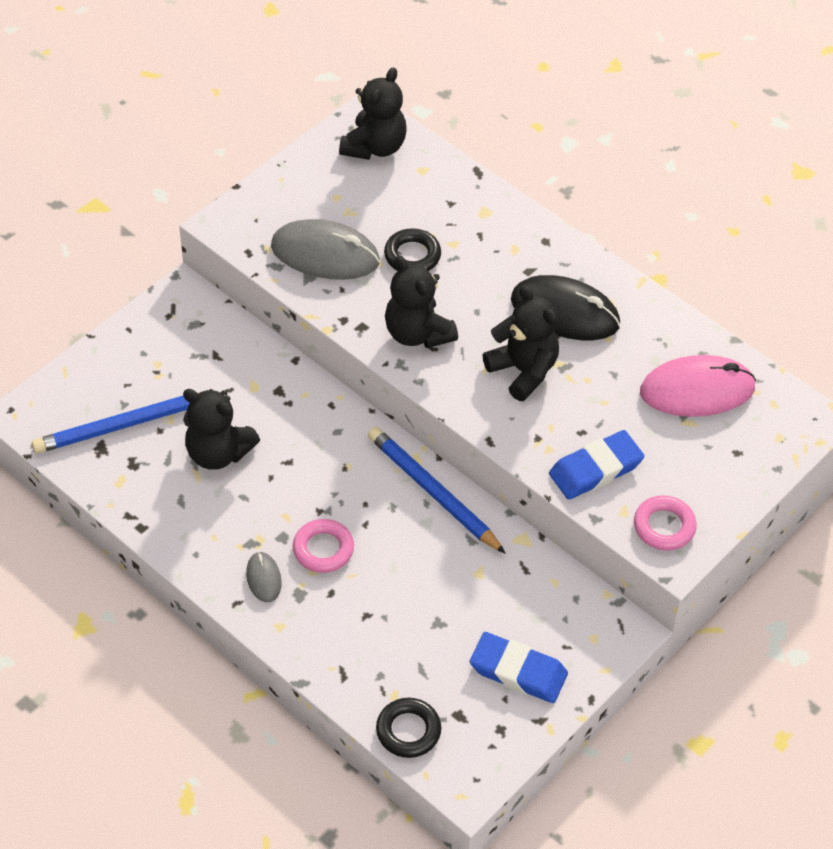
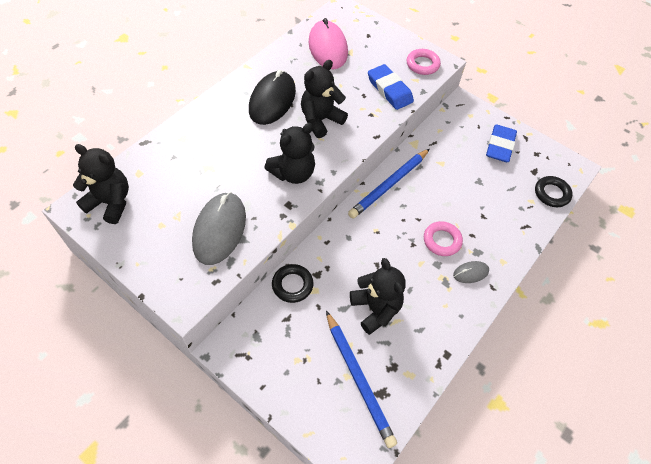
camera: 95 degrees left, 5 degrees up
black teddy bear [183,389,260,470] -> black teddy bear turned 45 degrees counterclockwise [350,258,405,335]
black ring [384,228,441,271] -> black ring moved to [272,264,313,303]

